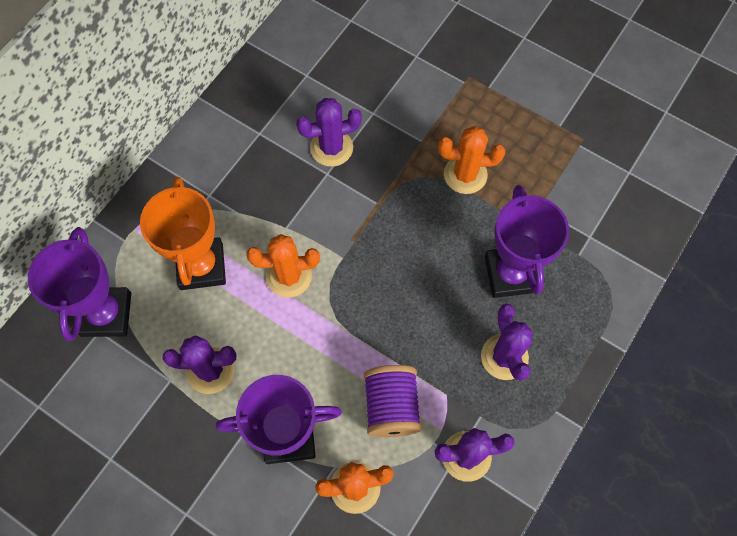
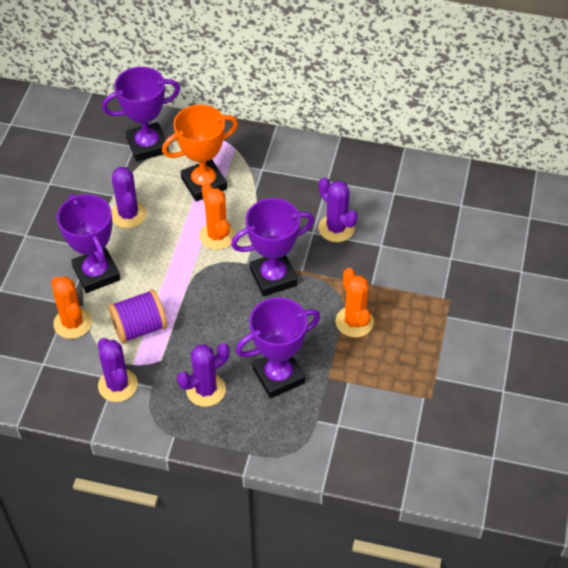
camera: 70 degrees right, 15 degrees down
none -> purple trophy [231,198,314,296]

